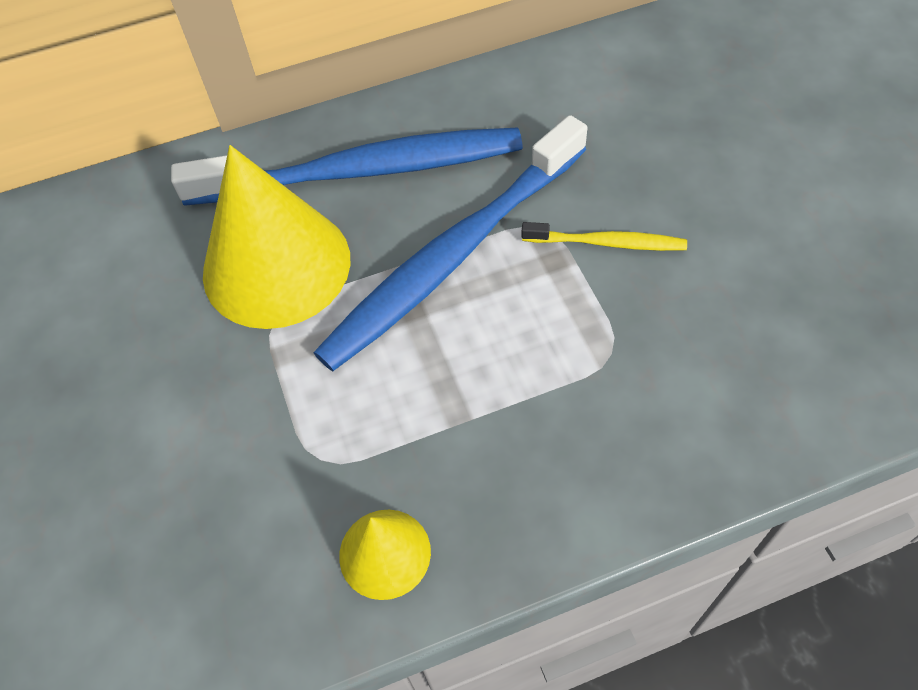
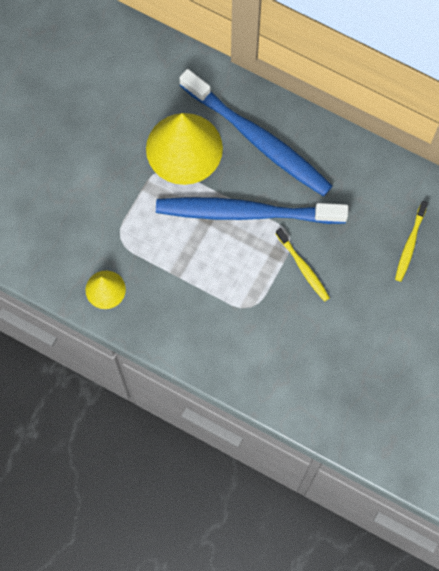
camera: 45 degrees right, 15 degrees up
none -> yellow toothbrush [395,201,428,282]

